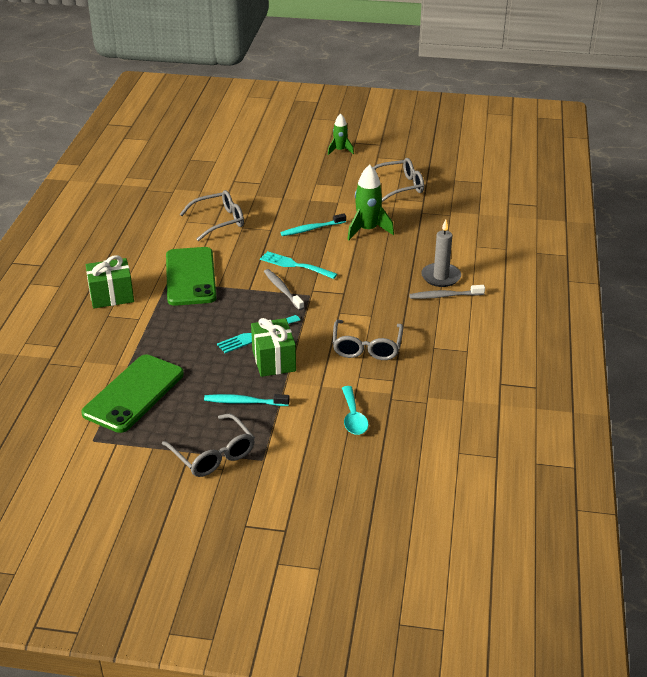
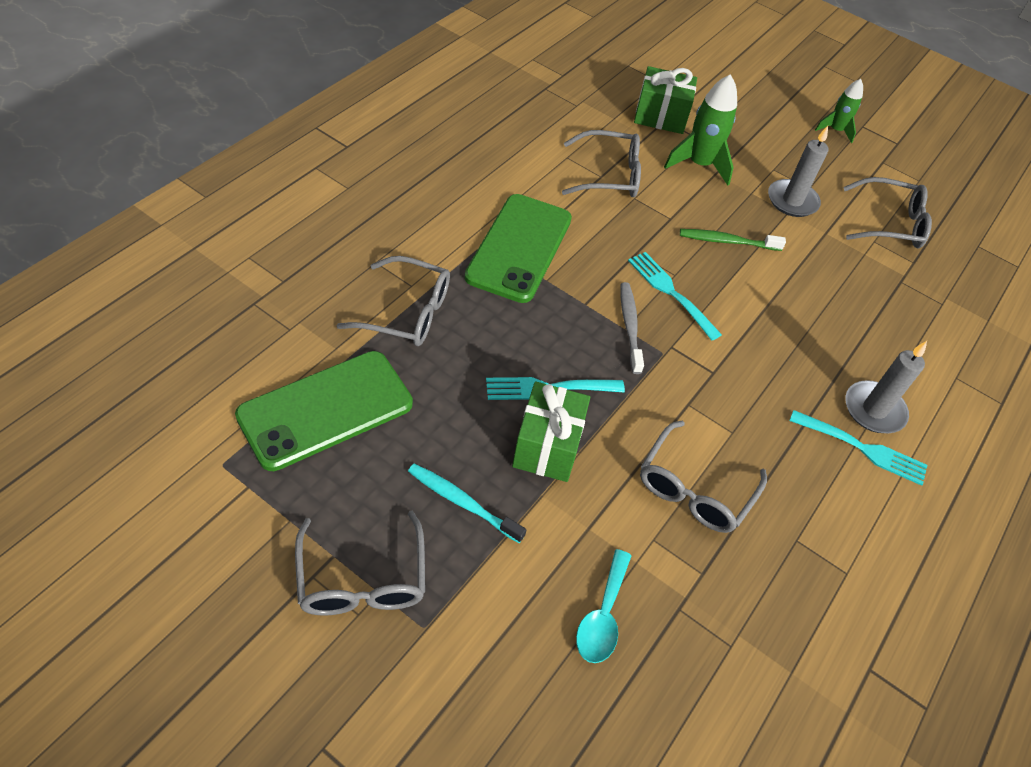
camera: 20 degrees right, 15 degrees up
green gift [86,255,134,309] -> green gift moved to [634,66,697,134]
turquoise toothbrush [281,213,346,236] -> green toothbrush [680,229,786,251]
green rocket [347,164,394,240] -> green rocket moved to [664,74,737,185]
grey toothbrush [409,285,485,299] -> turquoise fork [789,410,927,486]
none -> grey glasses [336,256,450,346]
none -> grey candle [768,126,829,217]

